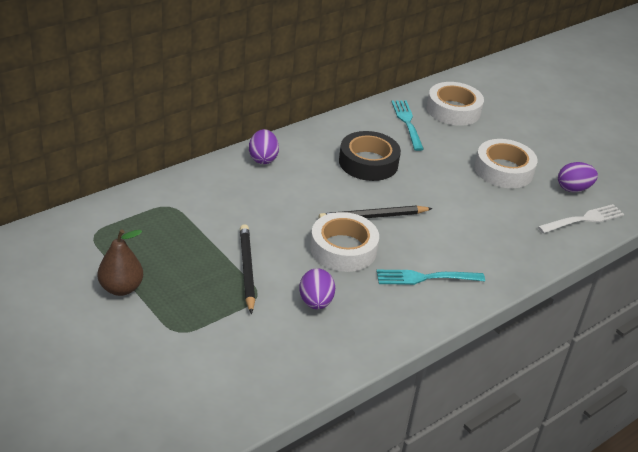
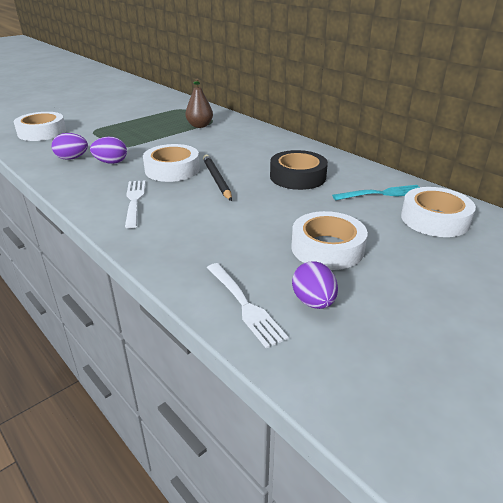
camera: 90 degrees right, 5 degrees down
brown pear [97,230,143,296] -> brown pear moved to [185,79,213,128]
black pencil [240,224,255,314] -> none
purple egg [249,129,279,164] -> purple egg moved to [52,133,88,160]
turquoise fork [376,270,485,285] -> white fork [125,180,145,228]
none -> white tape [14,112,66,141]

